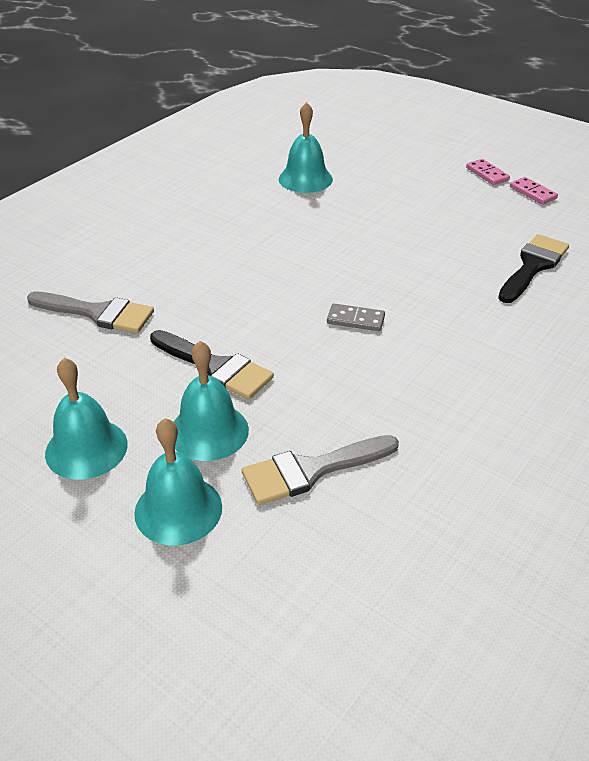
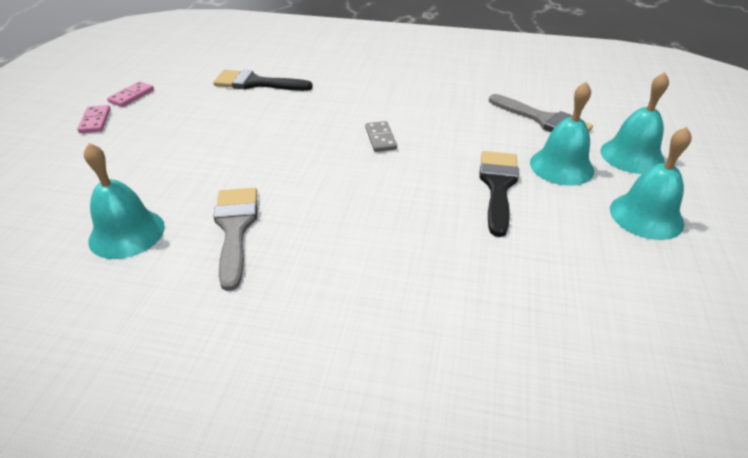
camera: 115 degrees left, 0 degrees up
grey brush [27,292,154,333] -> grey brush moved to [214,188,258,291]
pink domino [466,159,510,185] -> pink domino turned 45 degrees counterclockwise [77,105,111,133]

